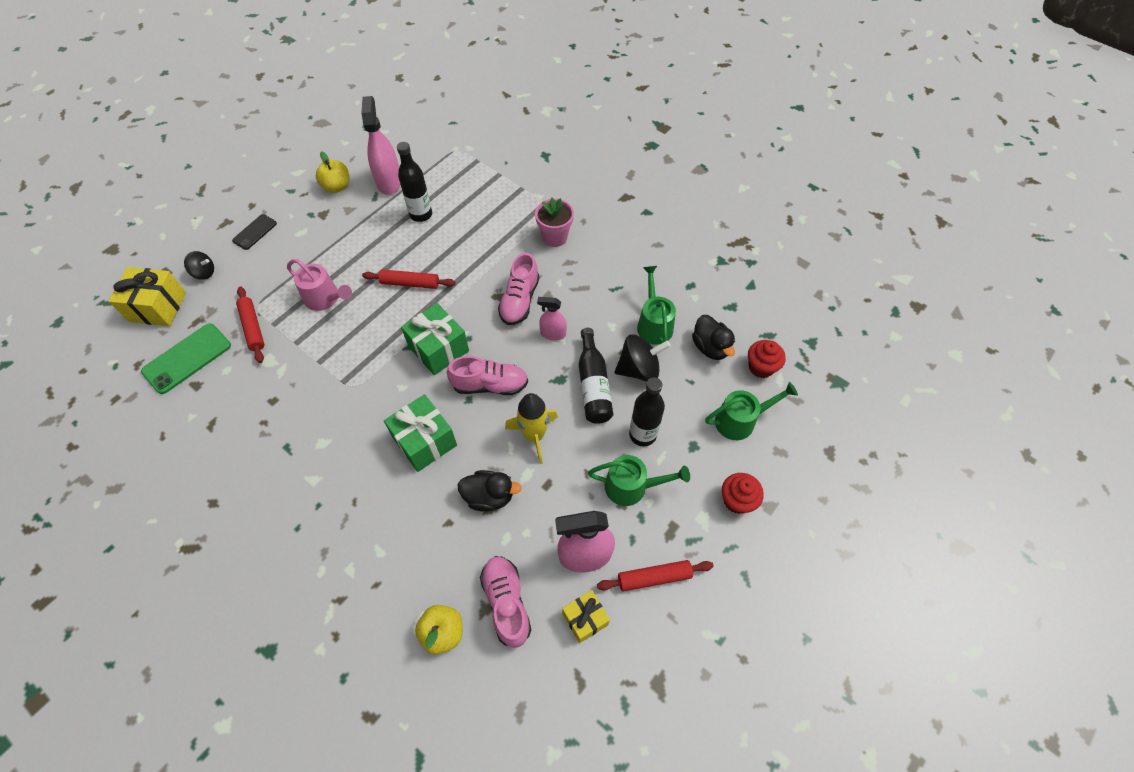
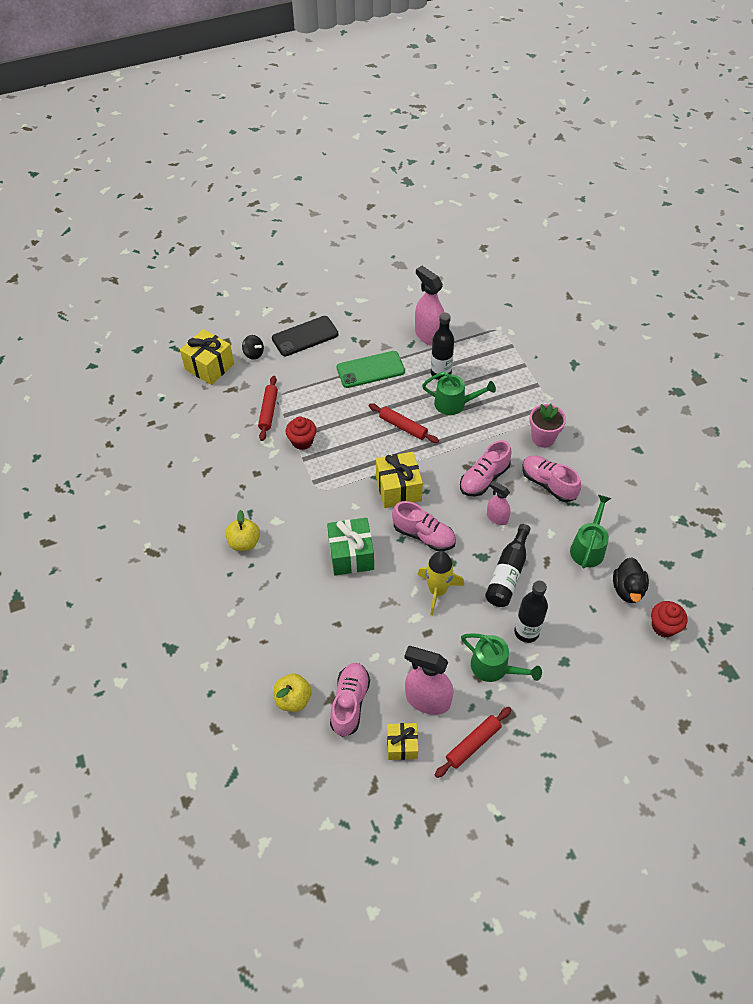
camera: 30 degrees right, 5 degrees down
green phone [141,323,231,394] -> green phone moved to [337,351,405,388]
black phone [232,214,277,250] -> black phone [272,316,339,356], size x1.69
pink watering can [287,259,352,311] -> none
yellow apple [315,151,349,193] -> yellow apple moved to [225,510,260,551]
pink spray bottle [361,96,401,195] -> pink spray bottle turned 60 degrees counterclockwise [415,266,445,346]
green gift [401,303,469,375] -> yellow gift [376,452,423,508]
black duck [458,470,522,512] -> none
red rolling pin [597,560,714,591] -> red rolling pin turned 60 degrees counterclockwise [435,707,512,778]
black spinning top [615,334,670,382] -> none
green watering can [705,382,798,440] -> green watering can moved to [422,372,496,415]
red cupcake [722,473,764,514] -> red cupcake moved to [286,416,316,450]
none -> pink shoe [522,455,581,502]

